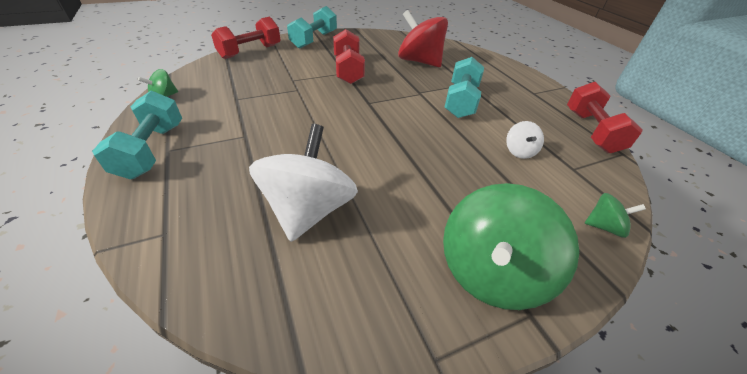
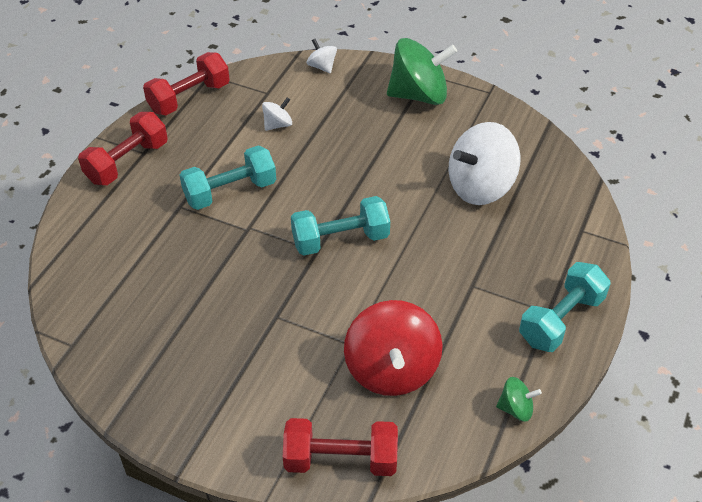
camera: 130 degrees left, 5 degrees up
turquoise dumbbell [287,6,337,49] -> turquoise dumbbell moved to [291,196,390,255]
red dumbbell [333,29,365,84] -> red dumbbell moved to [78,112,168,185]
red spinning top [398,10,448,67] -> red spinning top moved to [344,300,443,396]
green spinning top [585,193,646,238] -> white spinning top [306,39,337,74]

